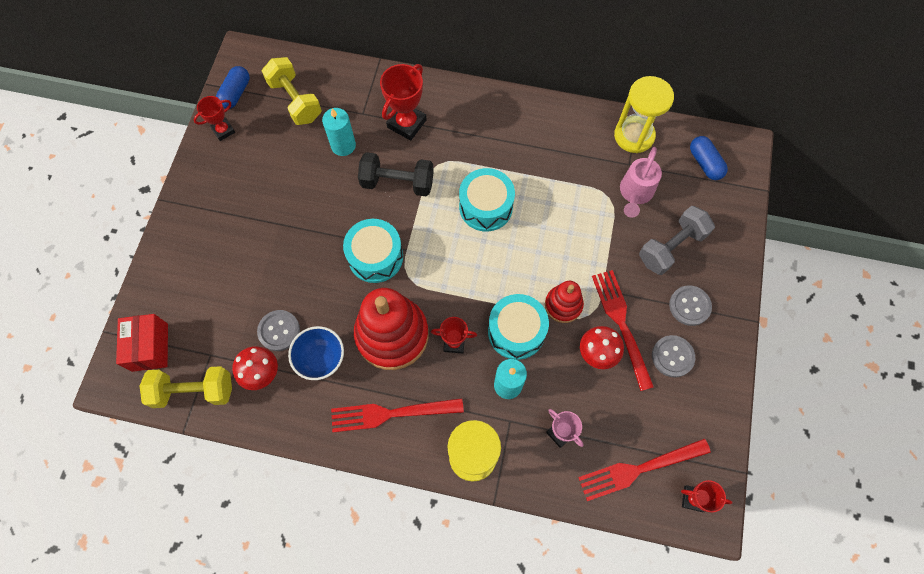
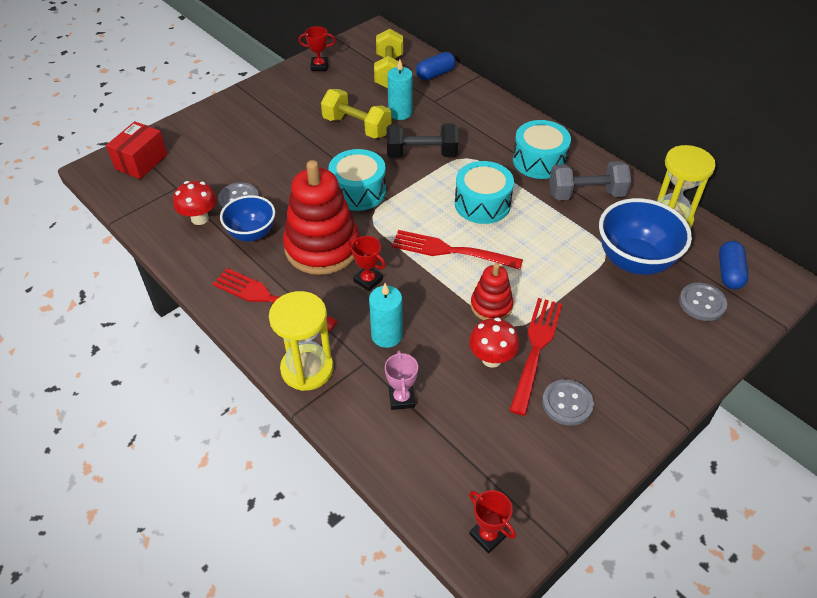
camera: 35 degrees right, 20 degrees down
yellow dumbbell [140,366,232,408] -> yellow dumbbell moved to [321,89,392,138]
blue capsule [216,66,250,109] -> blue capsule moved to [416,52,456,80]
black dumbbell [358,152,434,196] -> black dumbbell turned 45 degrees counterclockwise [387,123,458,158]
red trophy [380,64,427,141] -> none
turquoise drum [488,294,549,360] -> turquoise drum moved to [513,120,571,179]
red fork [578,439,711,501] -> red fork moved to [392,230,523,270]
pink watering can [620,147,662,218] -> blue bowl [599,198,692,275]
grey dumbbell [639,206,715,275] -> grey dumbbell moved to [549,161,631,200]
grey button [669,285,712,326] -> grey button moved to [679,283,727,321]

